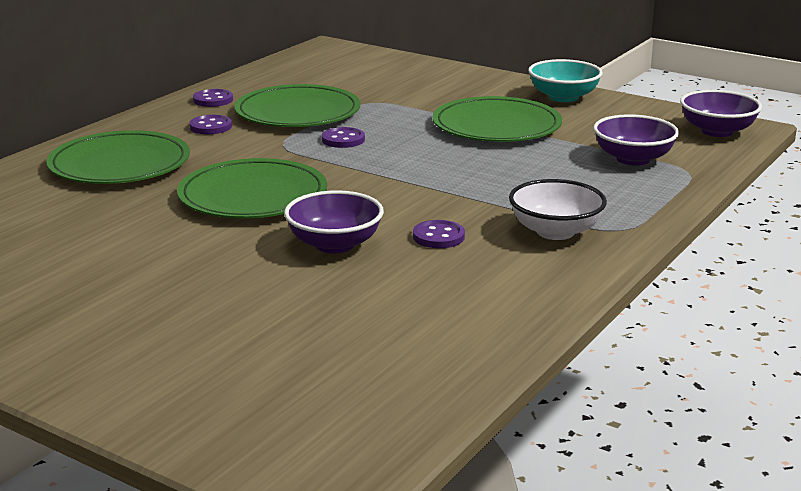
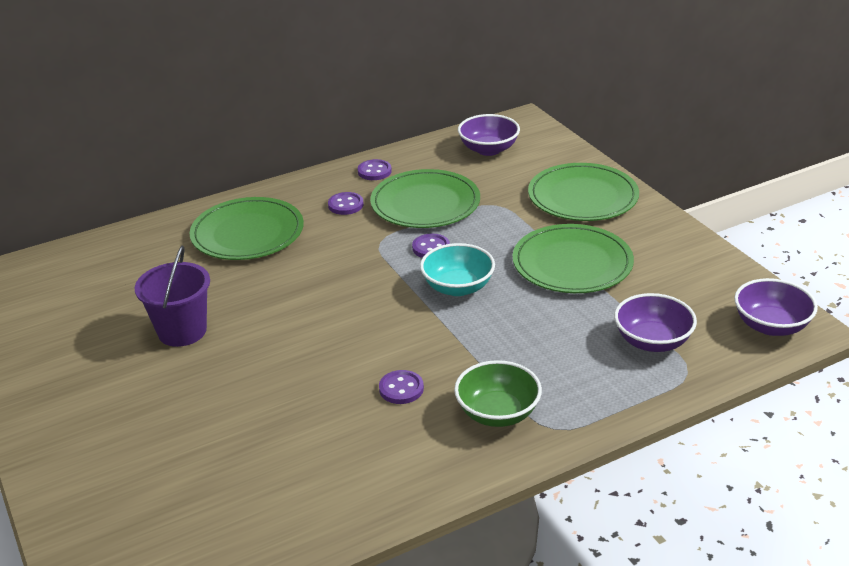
camera: 30 degrees right, 10 degrees up
green plate [177,158,327,218] -> green plate moved to [528,163,639,221]
purple bowl [284,190,384,253] -> purple bowl moved to [458,114,520,156]
white bowl [509,179,607,240] -> green bowl [454,360,542,427]
turquoise bowl [528,59,603,102] -> turquoise bowl moved to [420,243,495,296]
none -> purple bucket [135,246,210,347]

